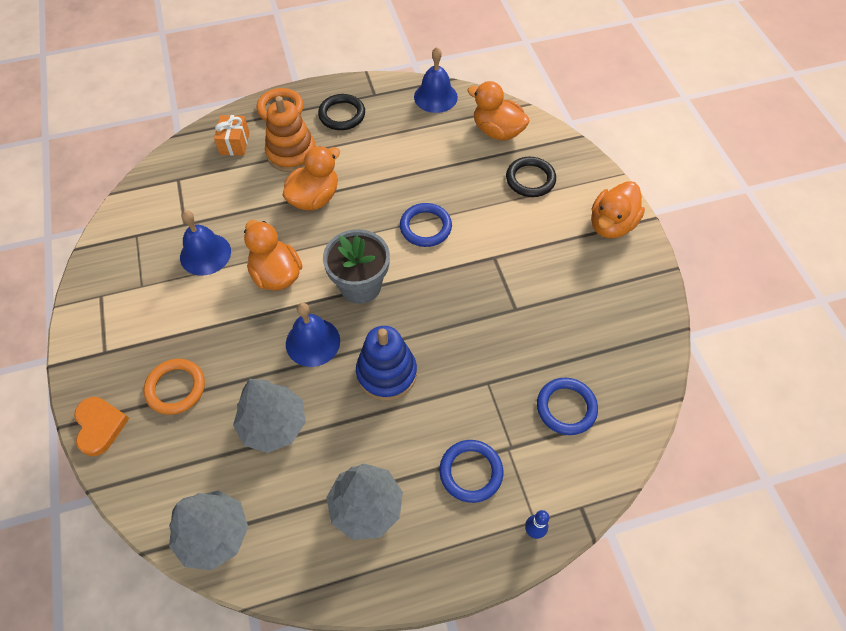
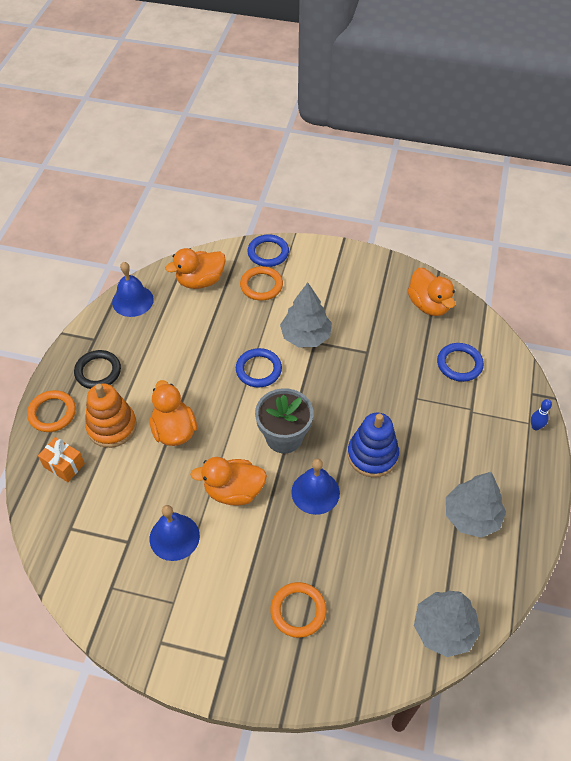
camera: 60 degrees left, 5 degrees down
orange heart [74,397,129,456] -> none
grey tree [233,379,306,453] -> grey tree moved to [280,283,332,348]
blue ring [439,440,503,503] -> blue ring moved to [248,234,289,267]
black ring [506,157,556,197] -> orange ring [240,266,283,301]
orange duck [591,181,645,238] -> orange duck moved to [408,268,455,316]

